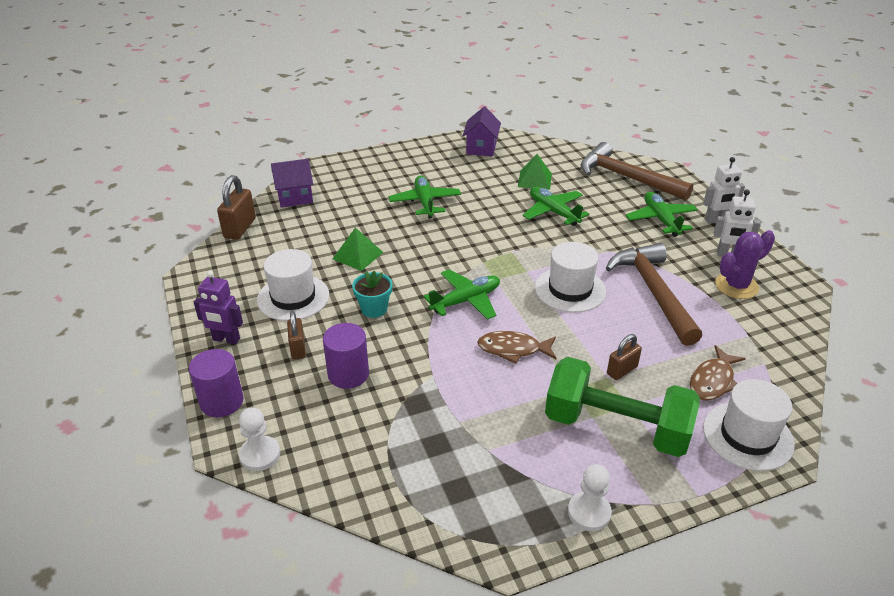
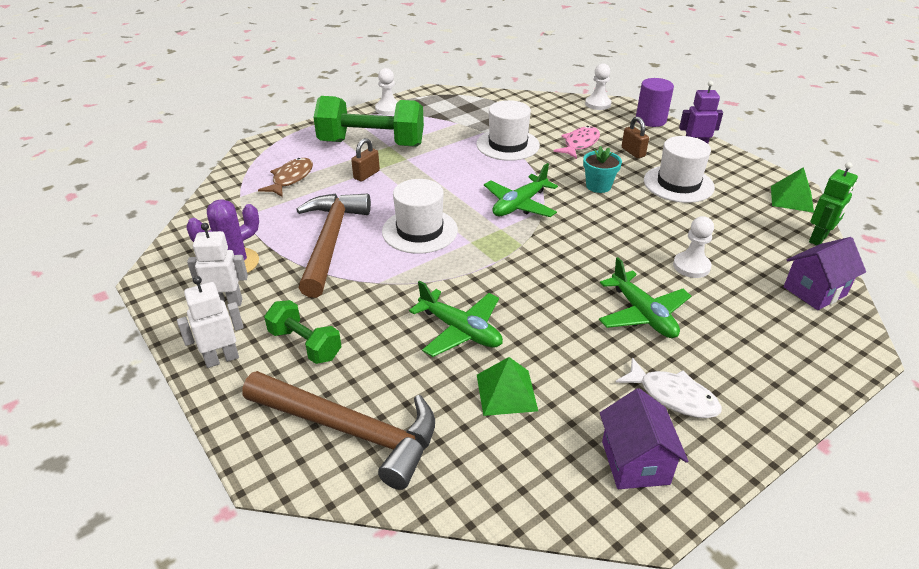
camera: 165 degrees right, 0 degrees up
brown padlock [217,175,256,240] -> green robot [809,162,858,245]
purple cylinder [323,323,369,389] -> pink fish [553,126,600,159]
green pyramid [333,227,383,271] -> green pyramid moved to [771,167,814,213]
brown fish [477,331,556,364] -> none
brown hammer [606,243,702,346] -> brown hammer turned 150 degrees counterclockwise [296,193,371,298]
green plane [625,192,698,237] -> green dumbbell [264,300,342,364]
white hat [703,379,795,471] -> white hat moved to [476,100,540,161]
none -> white fish [615,357,722,418]
none -> white pawn [673,216,714,278]

